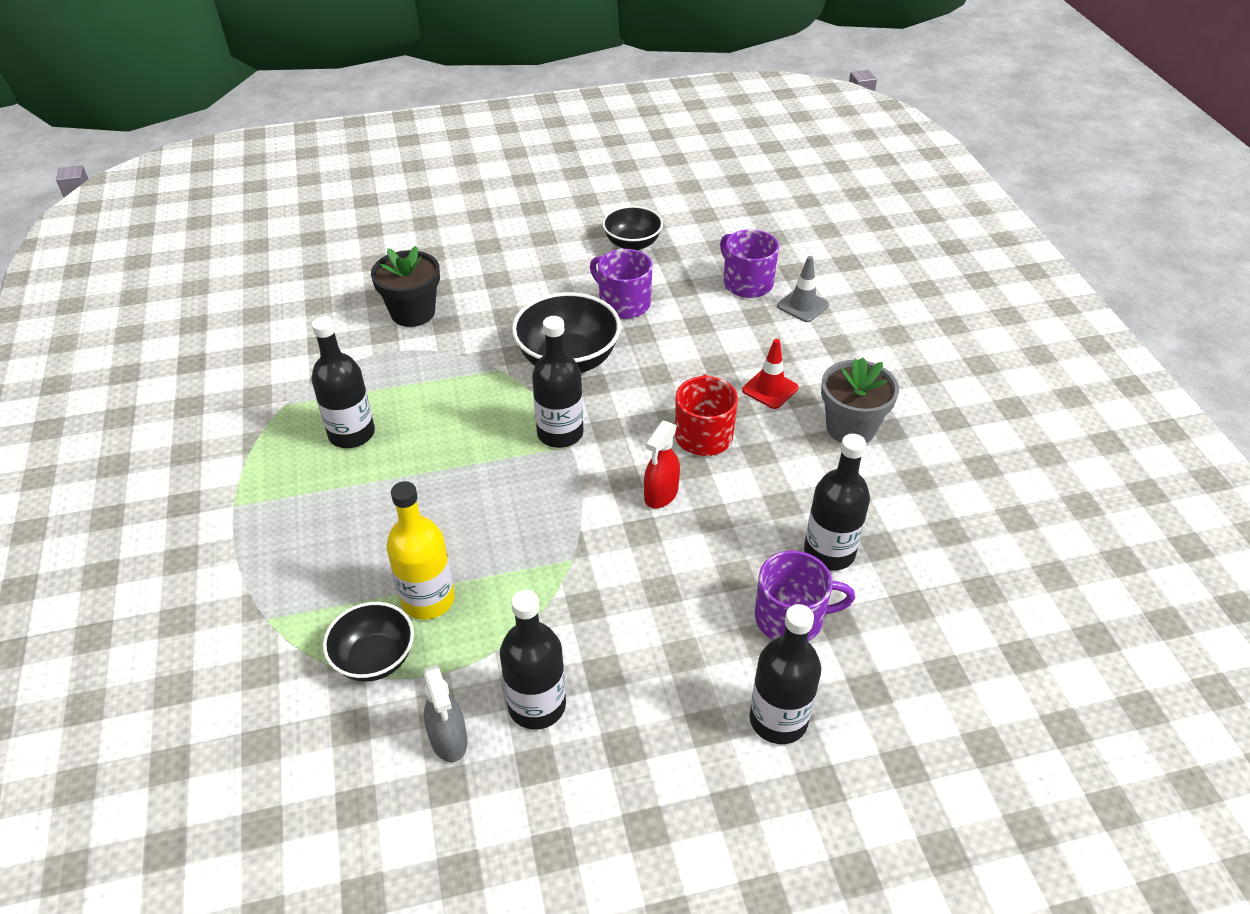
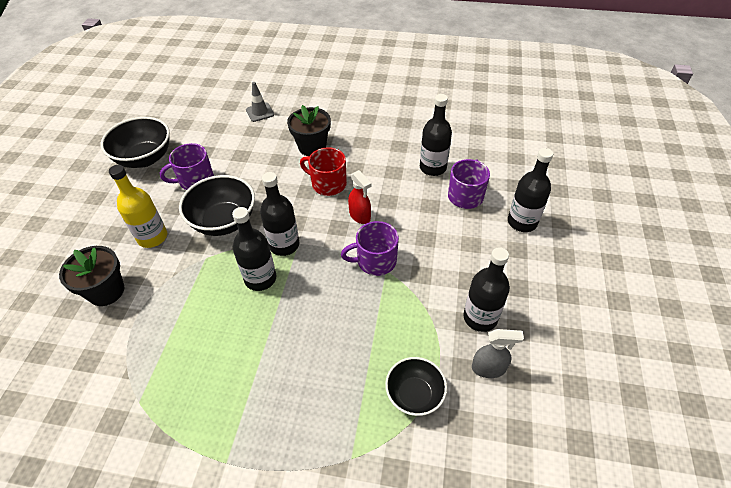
camera: 65 degrees left, 5 degrees up
black bottle [312,316,375,448] -> black bottle moved to [232,207,276,291]
yellow bottle [386,481,455,620] -> yellow bottle moved to [109,165,167,248]
black bowl [602,206,663,251] -> black bowl [100,117,170,168], size x1.56
purple mug [720,229,779,298] -> purple mug moved to [341,221,399,276]
red traffic cone [742,339,799,409] -> black flower pot [287,105,331,156]
grey flower pot [821,357,899,443] -> none

